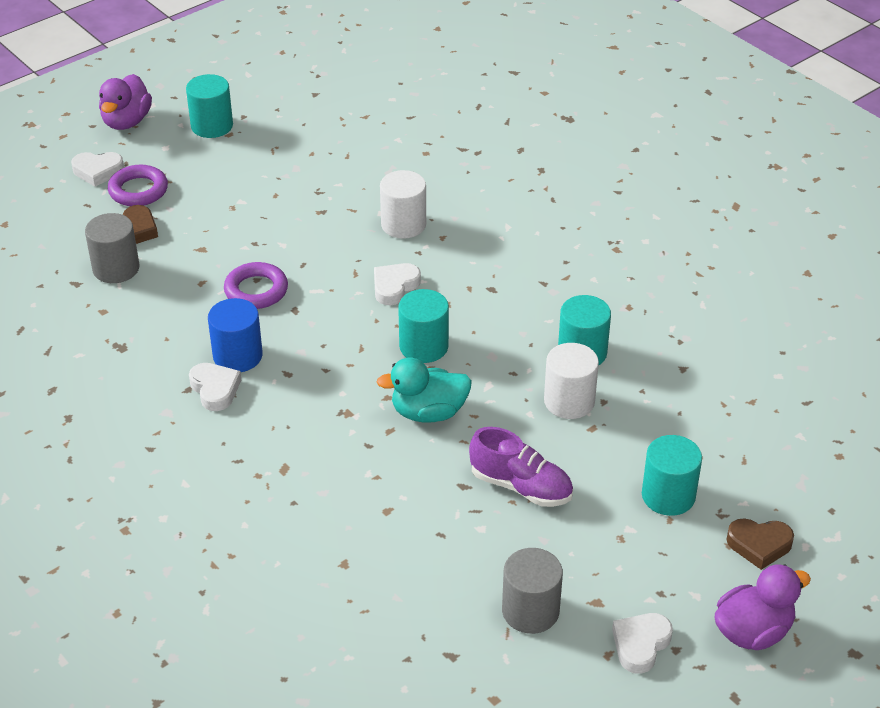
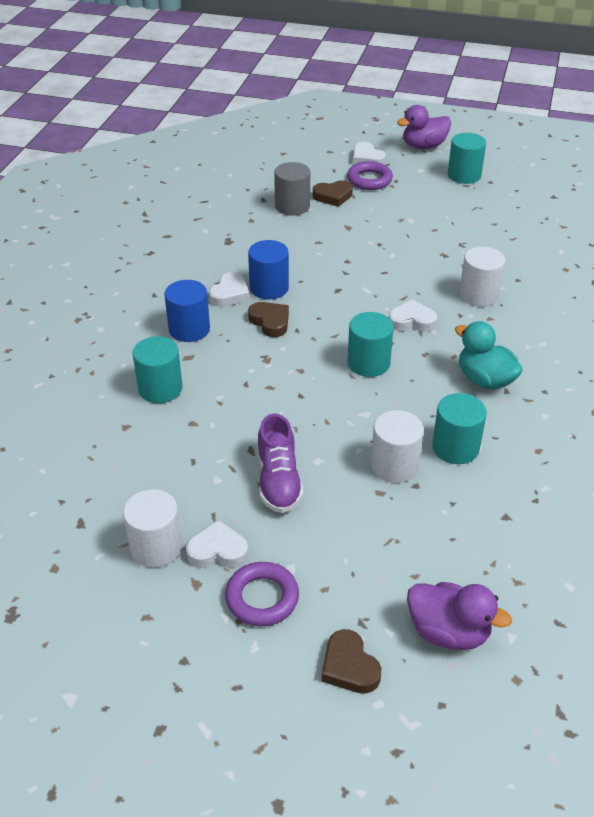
camera: 55 degrees right, 0 degrees up
purple ring [224,262,288,309] -> purple ring moved to [225,562,299,626]
turquoise duck [376,358,472,423] -> turquoise duck moved to [455,321,523,390]
grey cylinder [502,548,563,634] -> white cylinder [123,489,182,568]
white heart [612,613,673,674] -> white heart moved to [186,520,248,568]
turquoise cylinder [642,435,702,516] -> turquoise cylinder moved to [133,336,183,403]
purple duck [715,565,811,650] -> purple duck moved to [407,582,512,650]
none -> blue cylinder [164,280,210,342]
none -> brown heart [248,302,289,337]

